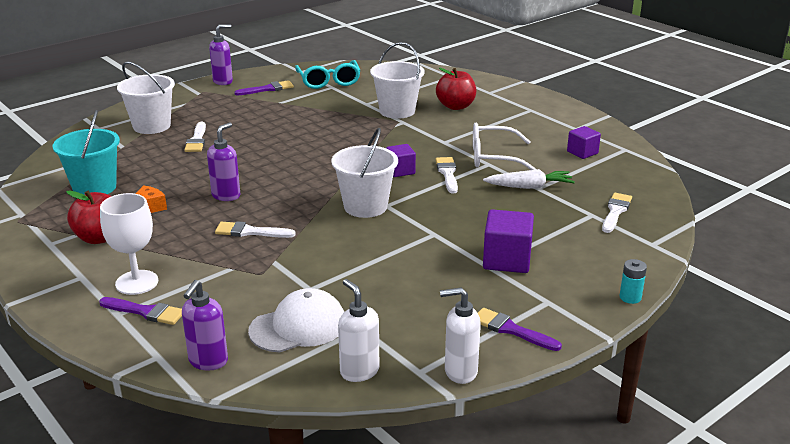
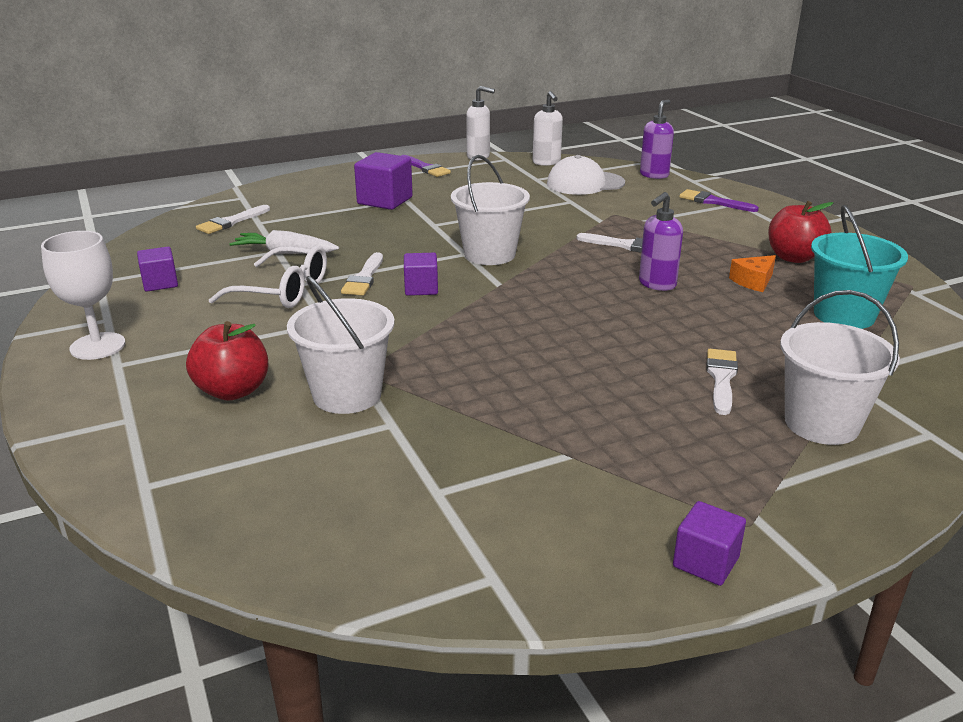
camera: 165 degrees left, 0 degrees up
white goblet [100,193,158,295] -> white goblet moved to [41,231,125,360]
purple soap dispenser [209,24,233,85] -> purple cube [673,501,746,586]
purple brush [234,80,294,96] -> none
turquoise glasses [295,60,361,89] -> none
turquoise battery [620,259,647,304] -> none

